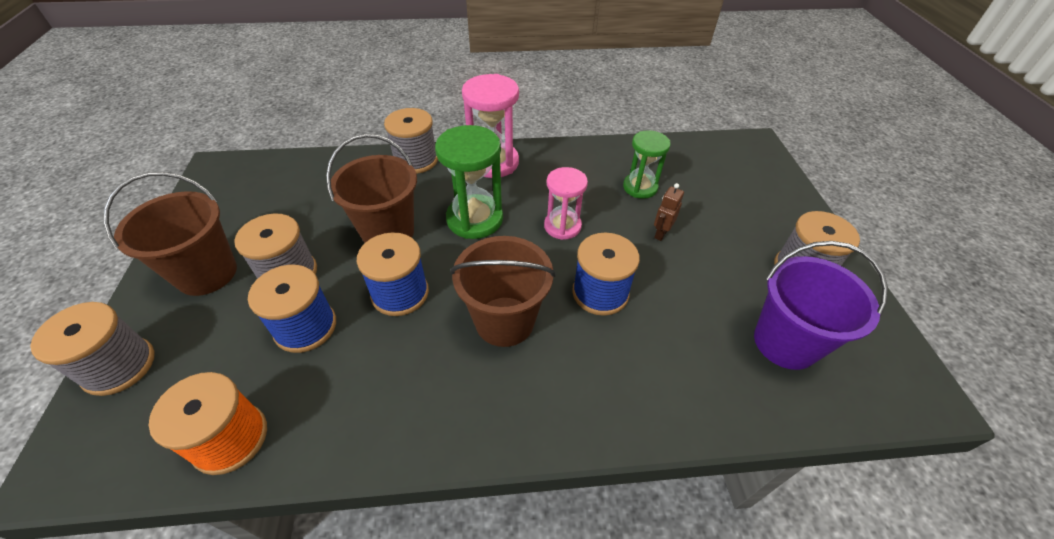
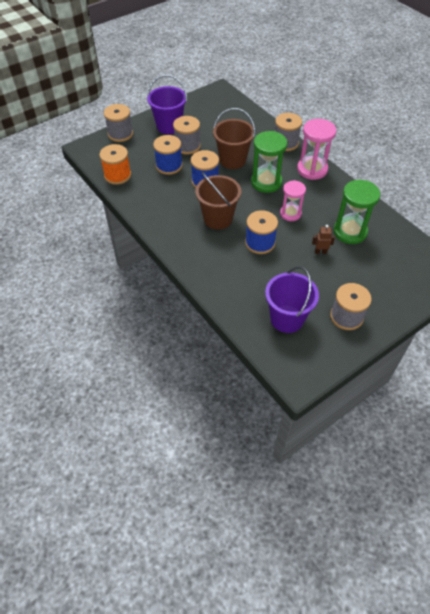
camera: 60 degrees right, 5 degrees up
brown bucket [104,172,237,296] -> purple bucket [147,75,187,134]
green hourglass [623,130,671,199] -> green hourglass [334,180,380,244], size x1.53

